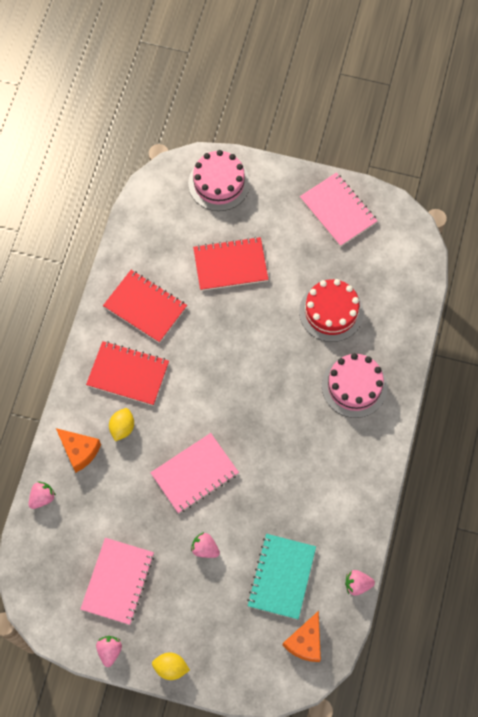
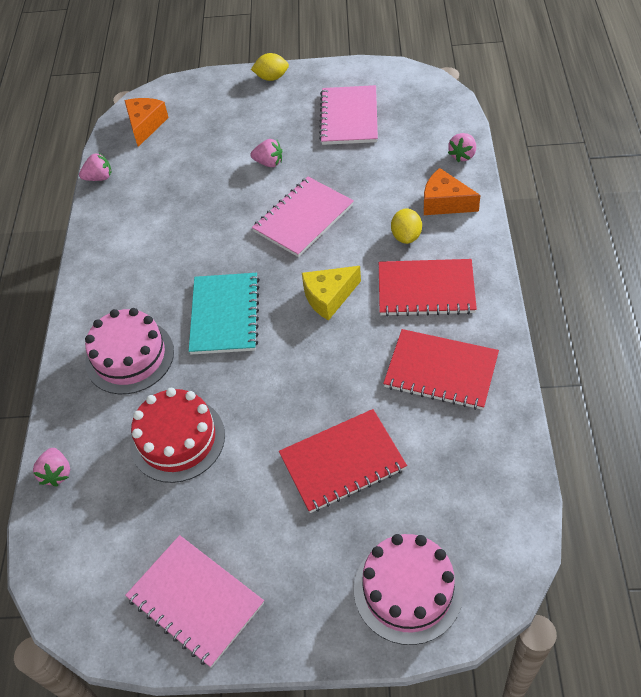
camera: 170 degrees right, 15 degrees down
pink strawberry [96,636,122,667] -> pink strawberry moved to [33,448,70,487]
turquoise notebook [247,534,316,620] -> turquoise notebook moved to [189,273,260,354]
none -> yellow cheese [302,266,361,321]

